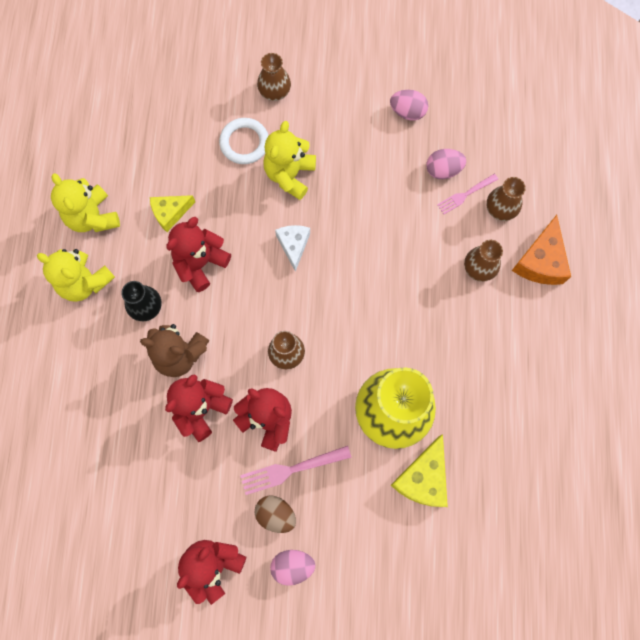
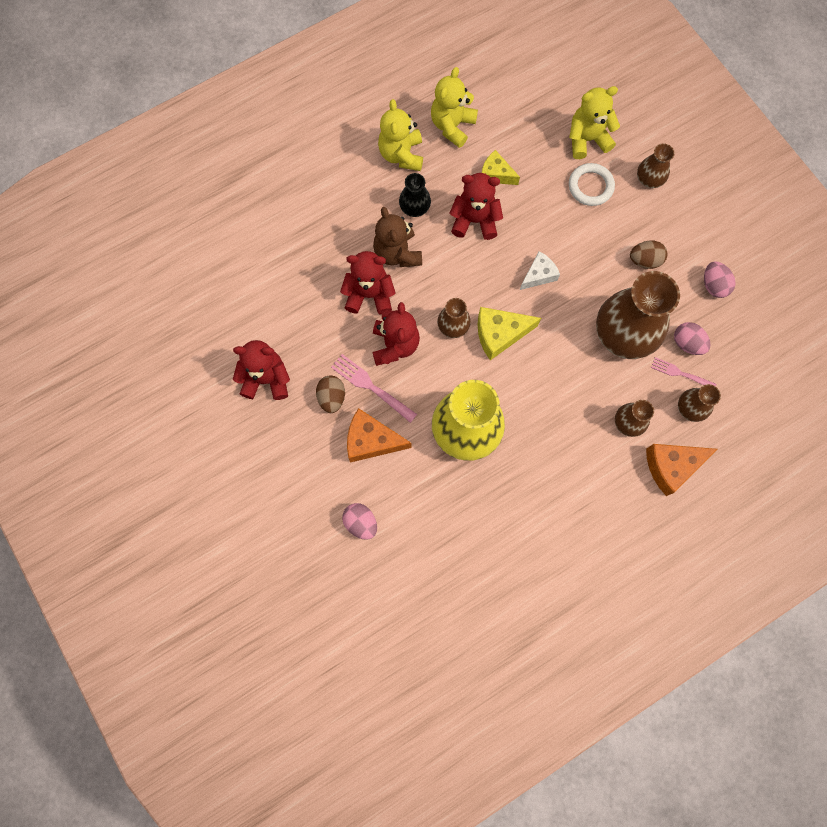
camera: 55 degrees right, 0 degrees up
yellow teddy bear [263,121,316,200] -> yellow teddy bear moved to [569,86,620,159]
pink egg [270,550,315,586] -> pink egg moved to [342,503,377,540]
yellow cheese [391,434,448,507] -> yellow cheese moved to [478,307,541,360]
none -> orange cheese [347,408,411,463]
none -> brown vase [596,271,680,359]
none -> brown egg [630,241,667,269]

